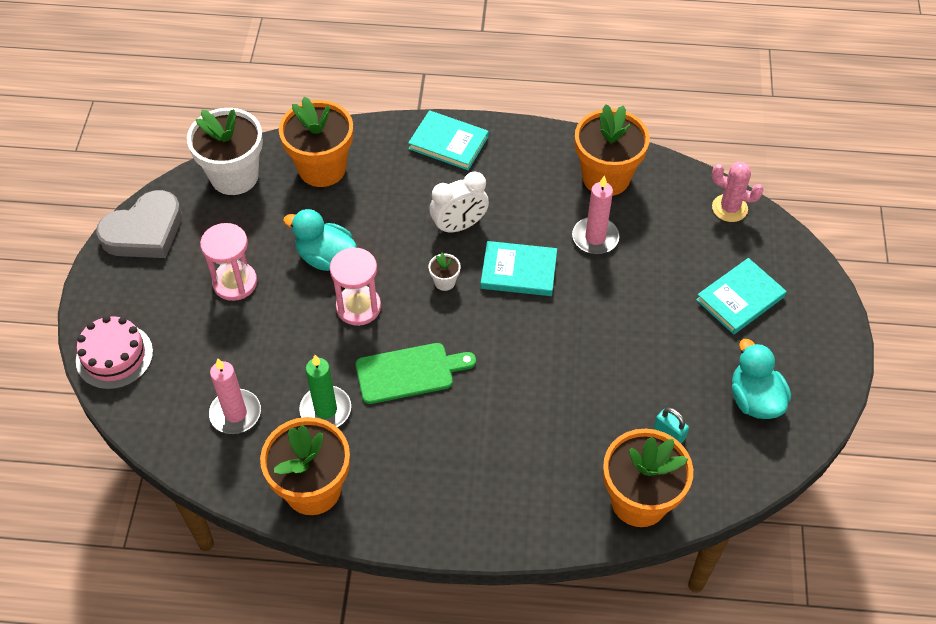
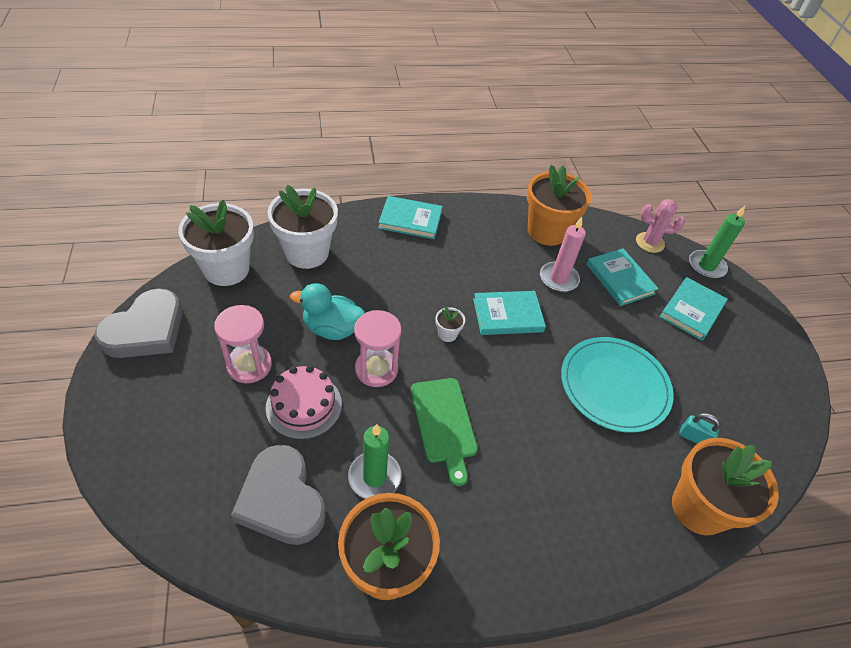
camera: 20 degrees left, 5 degrees down
pink cake [76,315,153,390] -> pink cake moved to [266,365,342,440]
pink candle [209,358,261,434] -> grey heart [231,445,326,545]
orange flower pot [279,97,353,187] -> white flower pot [268,185,338,269]
green cutting board [356,343,476,404] -> green cutting board turned 105 degrees clockwise [411,378,478,486]
white clock [430,171,489,234] -> none
turquoise duck [732,339,791,419] -> none
none -> turquoise plate [561,337,674,433]
none -> turquoise book [586,248,659,306]
none -> green candle [689,206,745,279]

